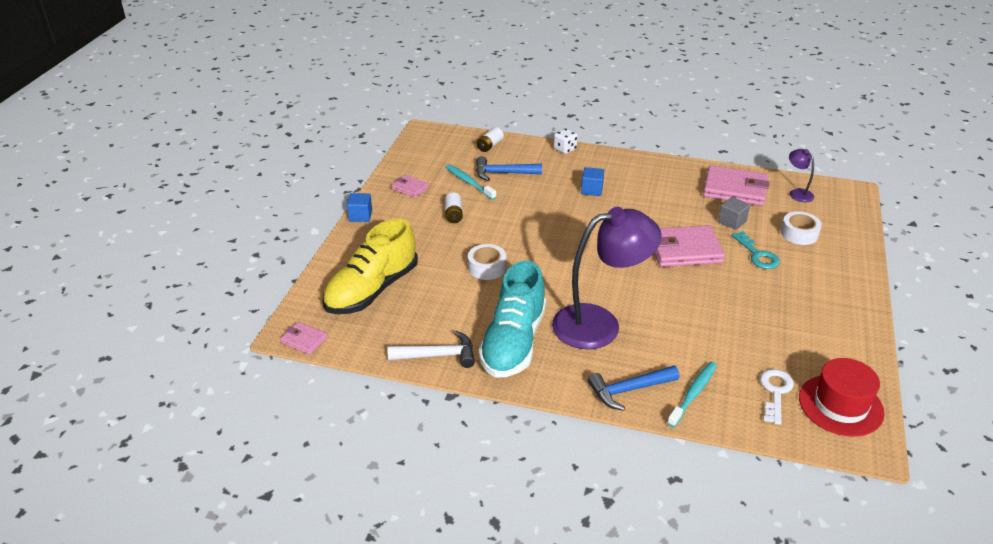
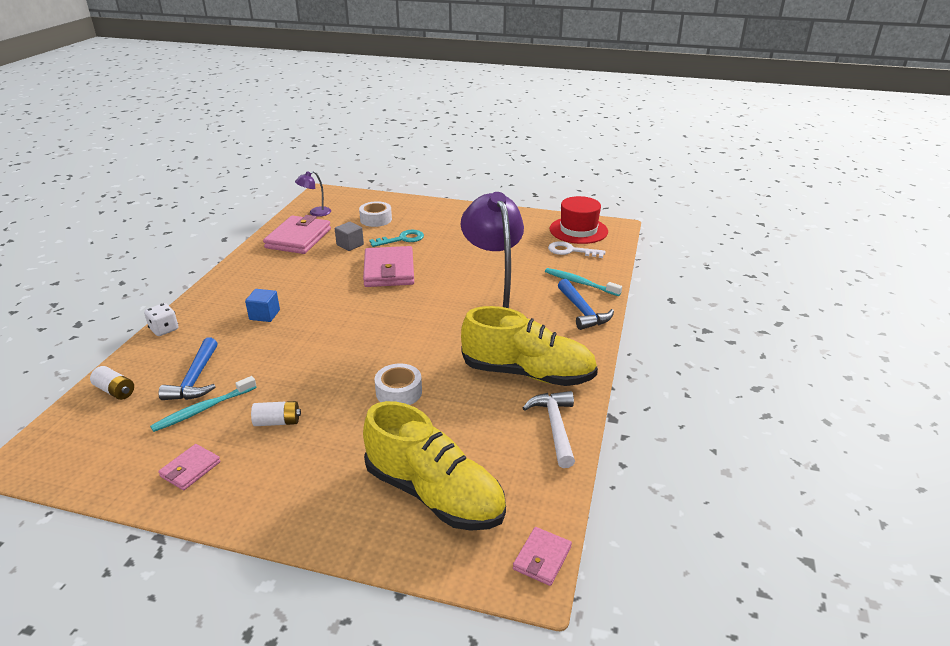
camera: 90 degrees left, 5 degrees down
blue cube [347,193,372,222] -> none
turquoise shoe [479,261,546,378] -> yellow shoe [461,306,598,386]

